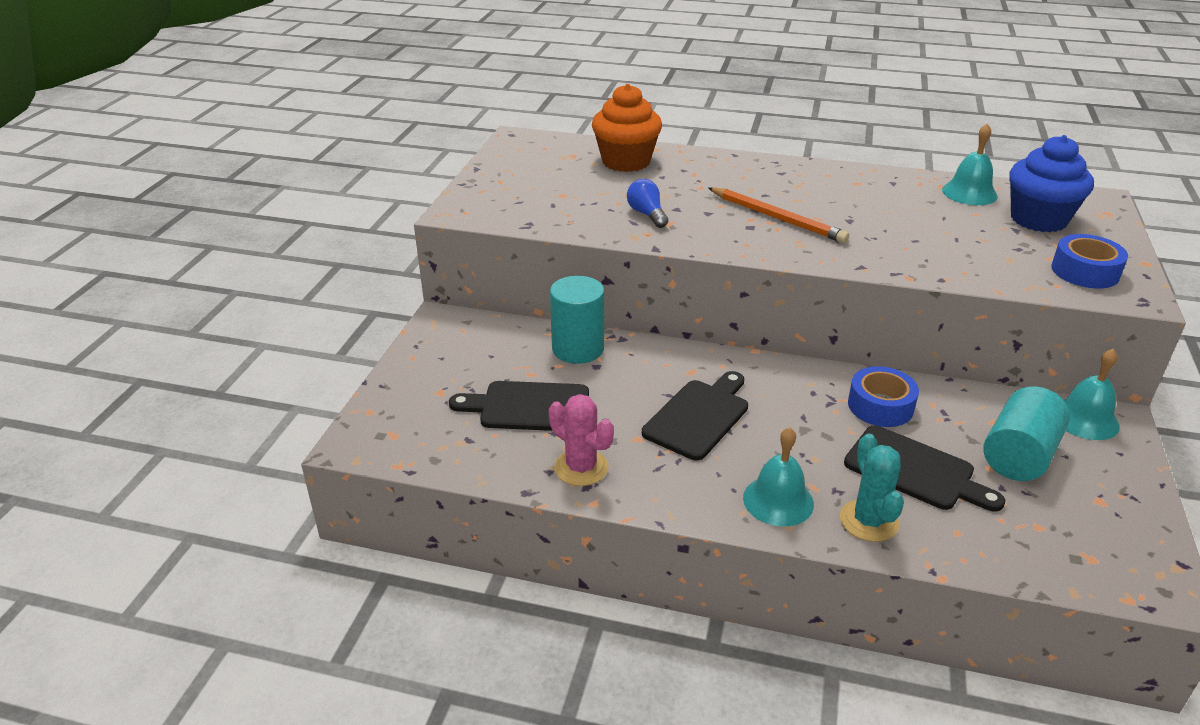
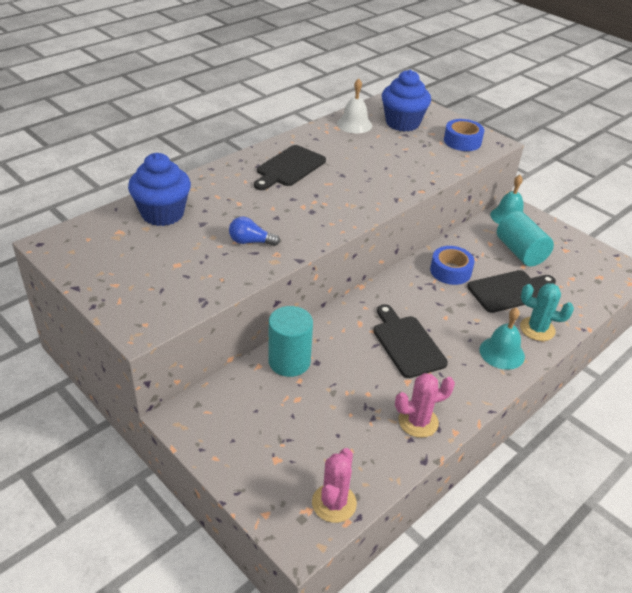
camera: 60 degrees left, 5 degrees up
black cutting board [449,381,589,431] -> black cutting board moved to [254,145,326,190]
orange cupcake [592,84,662,172] -> blue cupcake [128,153,191,226]
orange pencil [708,187,849,243] -> none
turquoise bell [942,123,998,205] -> white bell [337,78,372,134]
none -> pink cactus [312,448,357,523]

